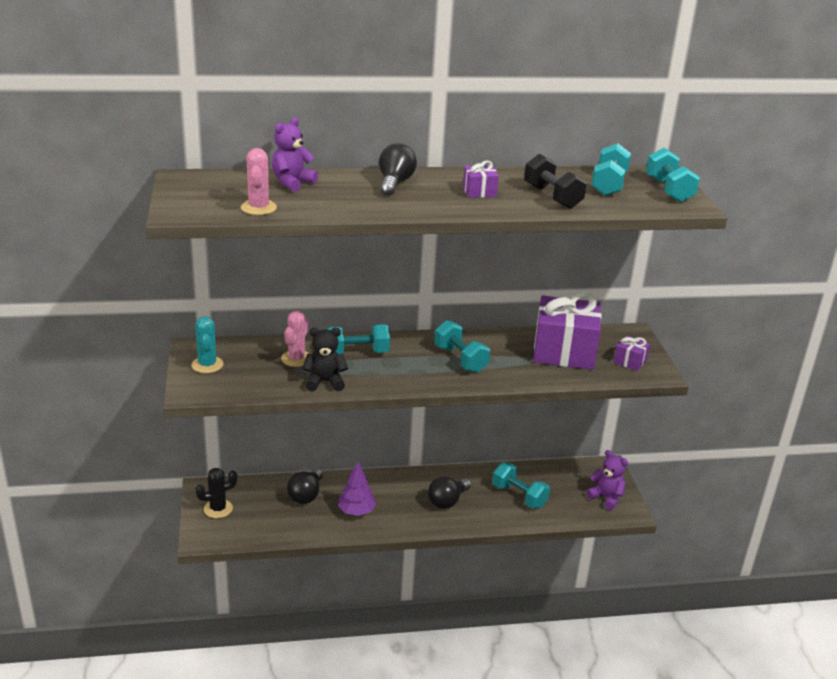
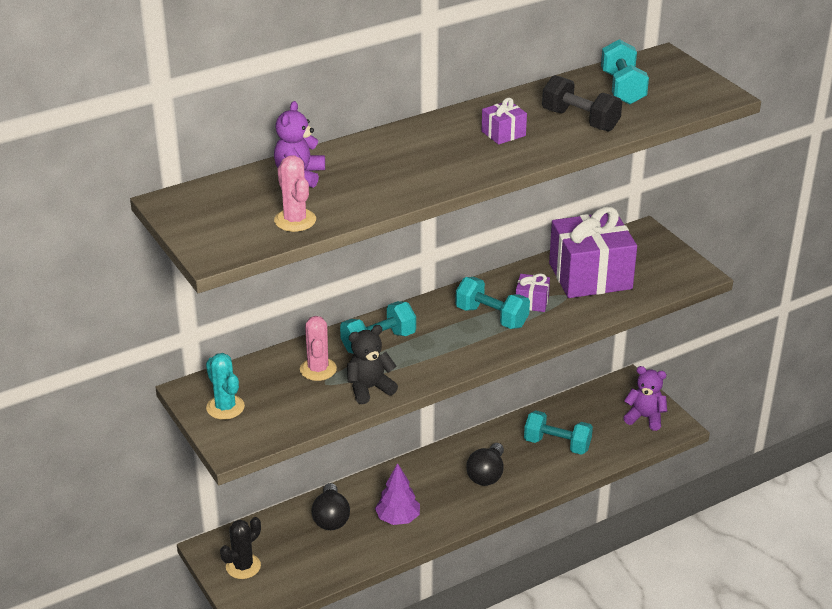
camera: 20 degrees left, 5 degrees up
black light bulb [379,143,417,196] -> none
purple gift [613,335,650,371] -> purple gift moved to [516,274,550,312]
turquoise dumbbell [646,148,700,203] -> none

